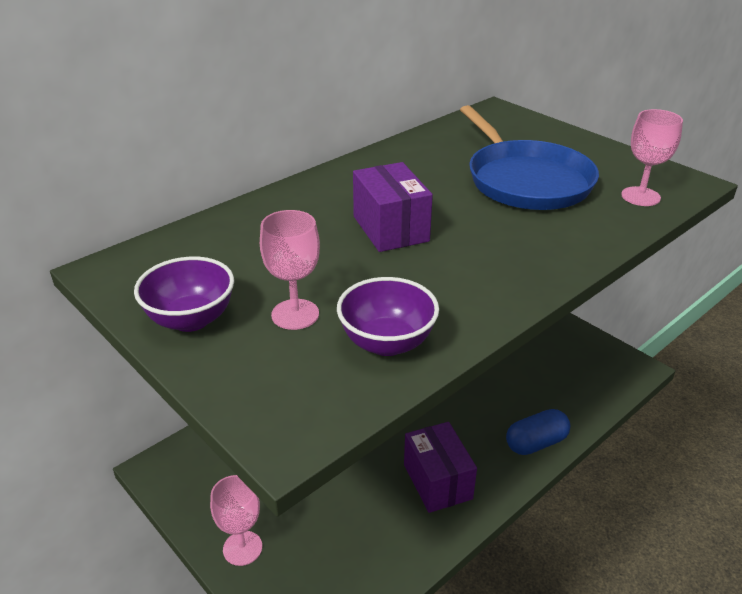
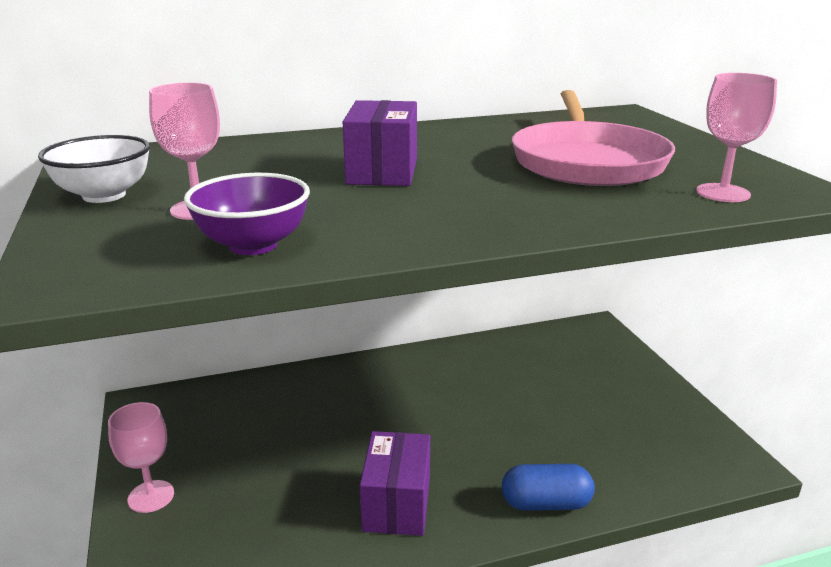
camera: 25 degrees right, 10 degrees down
purple bowl [134,257,234,332] -> white bowl [38,135,150,203]
blue pan [460,105,599,210] -> pink pan [512,90,675,186]

